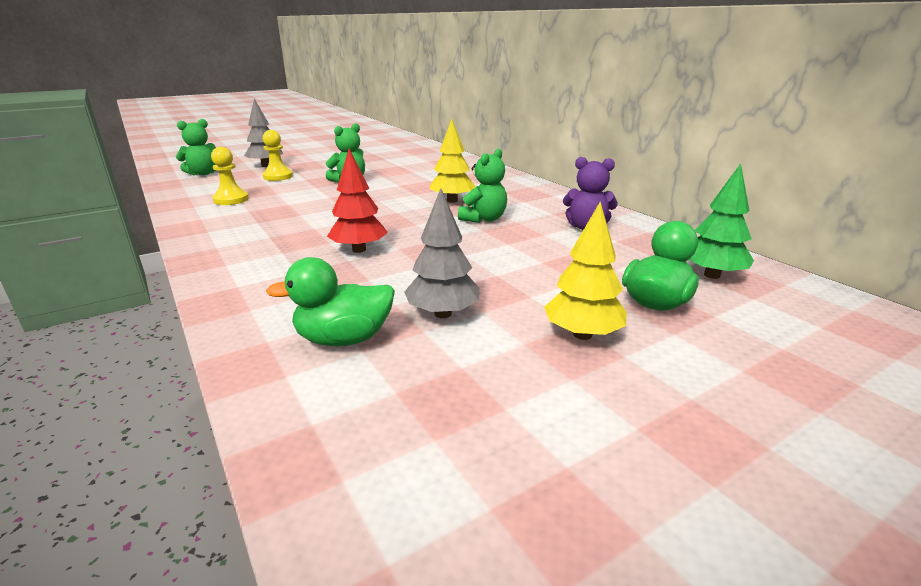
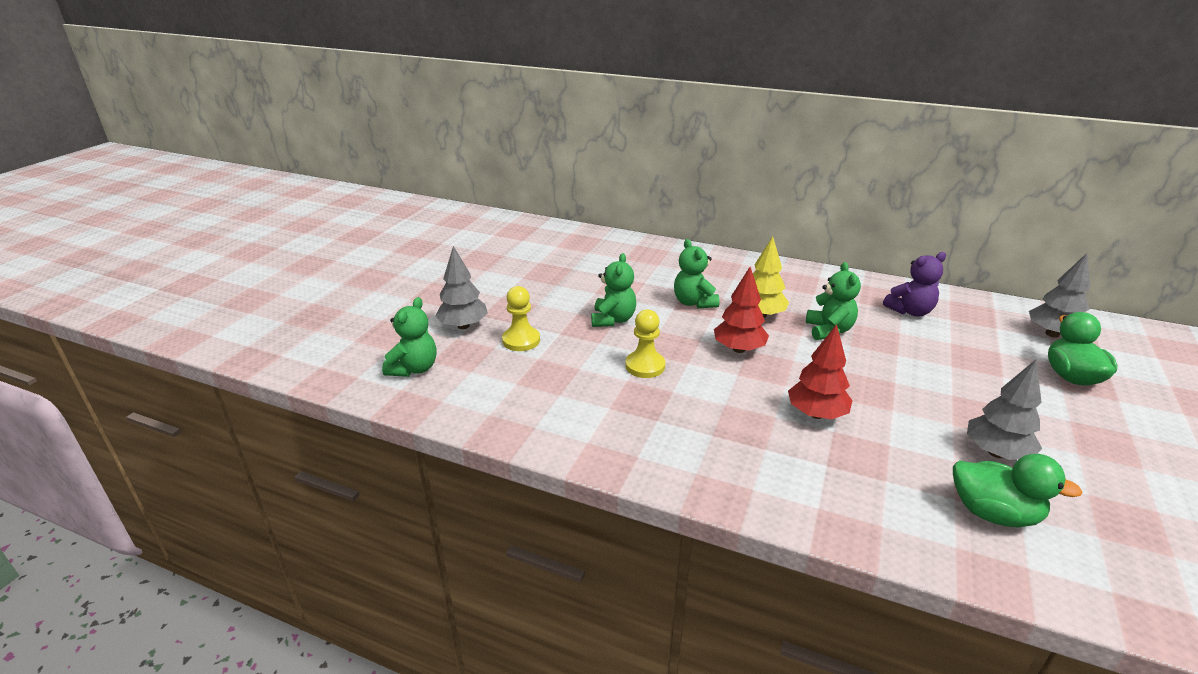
camera: 35 degrees left, 5 degrees up
yellow pawn [211,147,249,205] -> yellow pawn moved to [625,310,665,378]
green duck [266,257,395,346] -> green duck turned 105 degrees counterclockwise [953,454,1083,527]
yellow tree [544,202,627,340] -> none
green tree [689,164,754,279] -> grey tree [1029,253,1090,338]
none -> green teddy bear [674,239,720,309]
none -> red tree [714,267,769,353]

